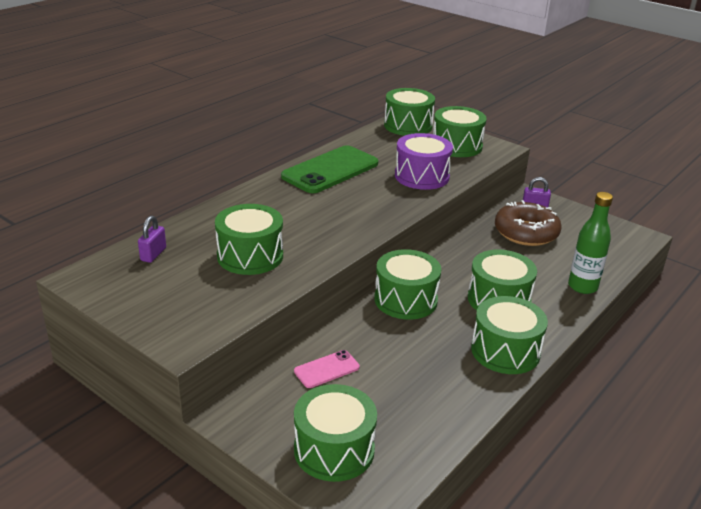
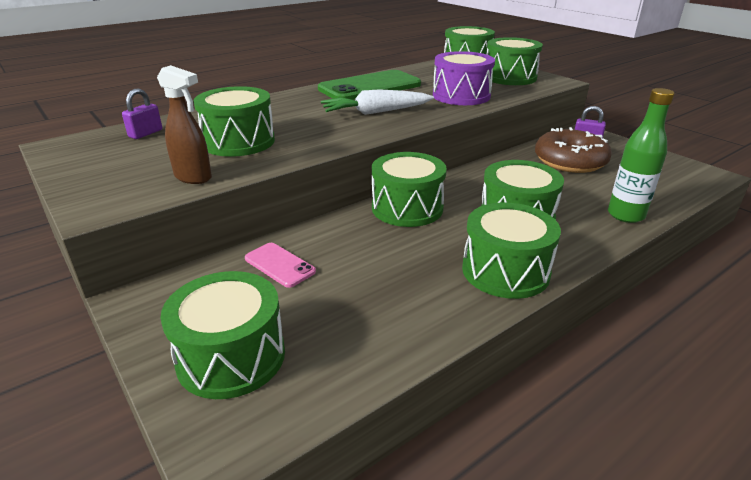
camera: 15 degrees right, 0 degrees up
pink phone [294,350,360,388] -> pink phone turned 60 degrees clockwise [245,243,316,288]
none -> brown spray bottle [157,65,212,184]
none -> white carrot [321,89,434,115]

